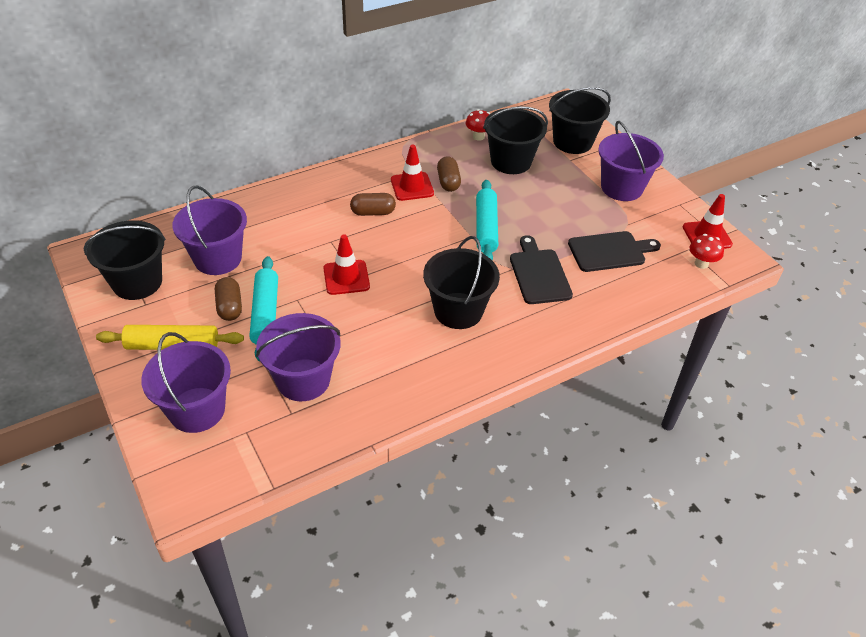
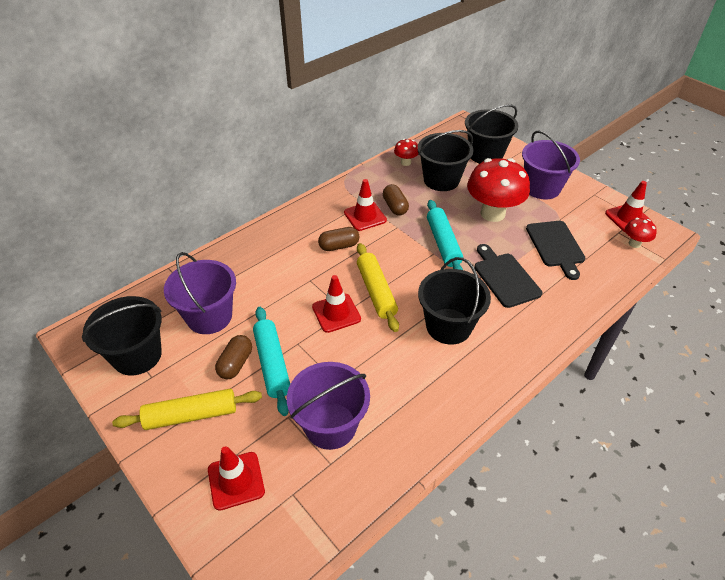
camera: 10 degrees left, 0 degrees up
purple bucket [141,332,231,433] -> red traffic cone [208,446,265,511]
brown capsule [215,277,242,321] -> brown capsule turned 45 degrees clockwise [215,335,252,379]
black cutting board [568,231,661,272] -> black cutting board turned 105 degrees clockwise [526,221,585,280]
none -> yellow rolling pin [357,243,399,332]
none -> red mushroom [467,158,530,222]

